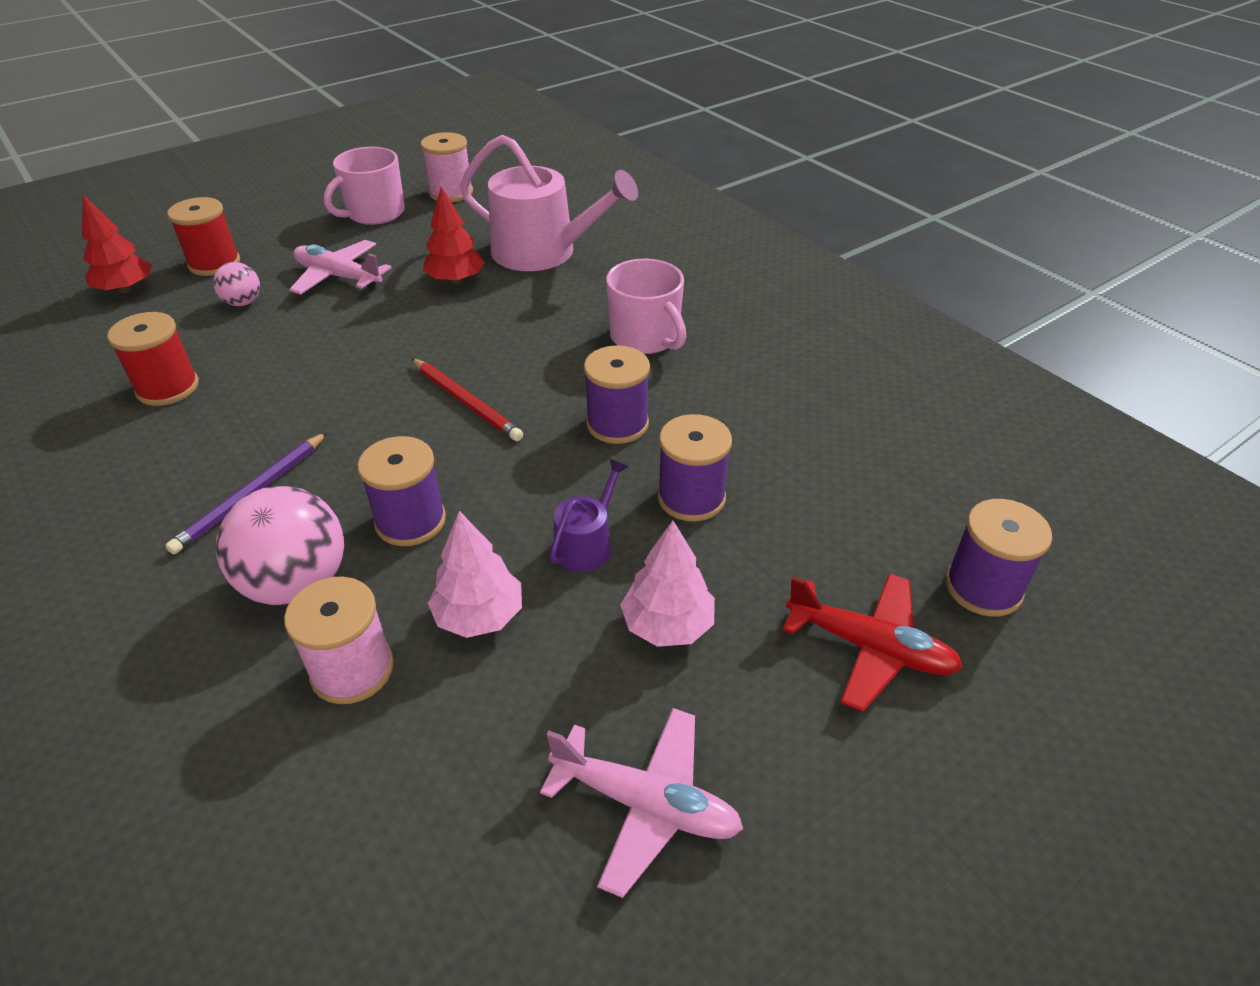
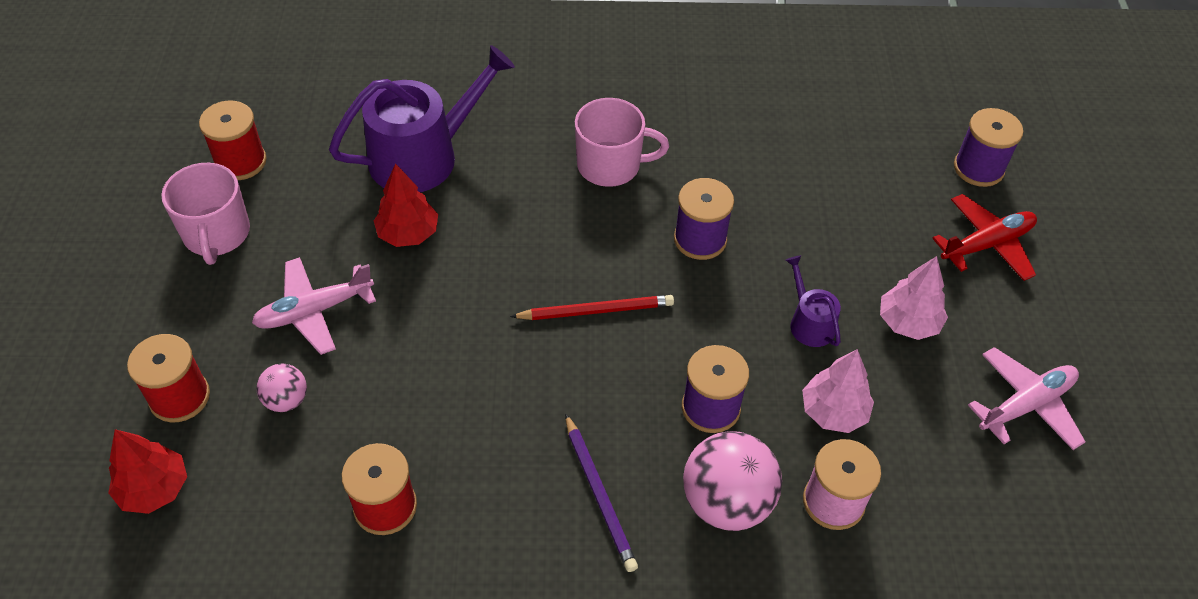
camera: 55 degrees left, 10 degrees up
pink spool [421,132,473,202] -> red spool [199,101,267,180]
pink watering can [460,134,638,271] -> purple watering can [329,45,515,192]
purple spool [658,414,732,522] -> none

